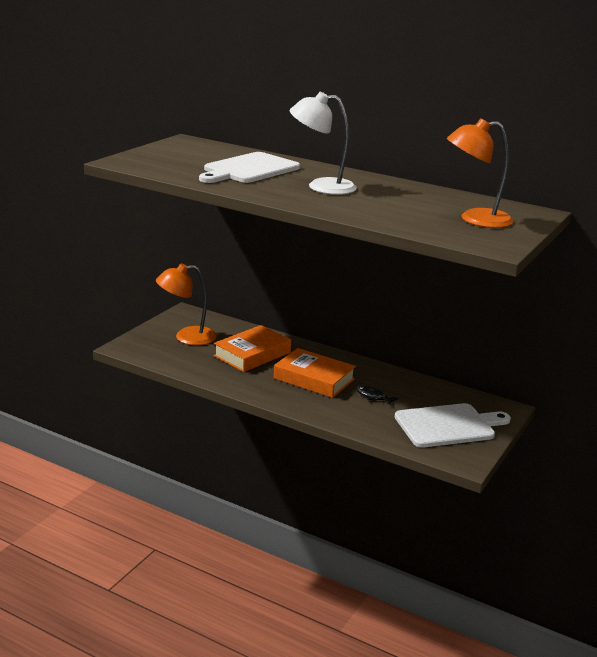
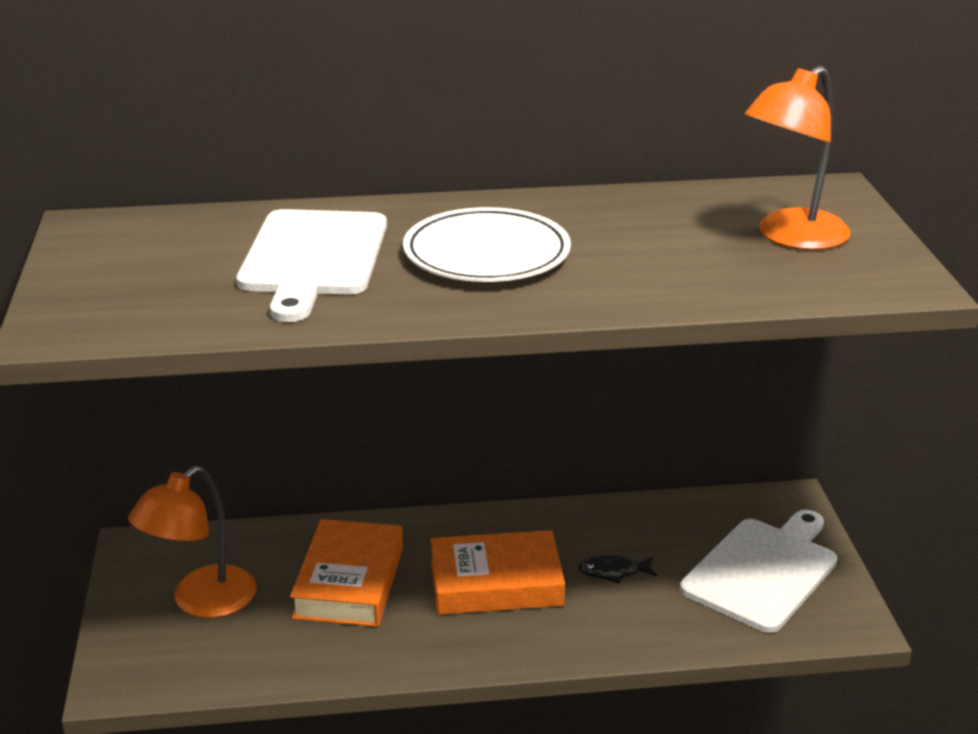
camera: 35 degrees left, 5 degrees up
white lamp [290,92,357,195] -> white plate [403,207,571,282]

